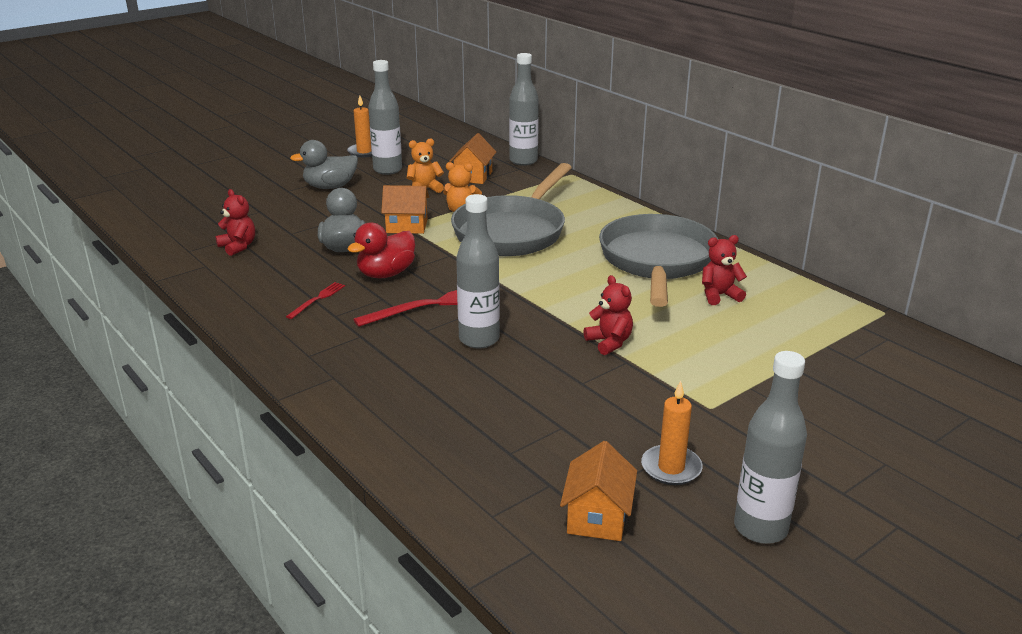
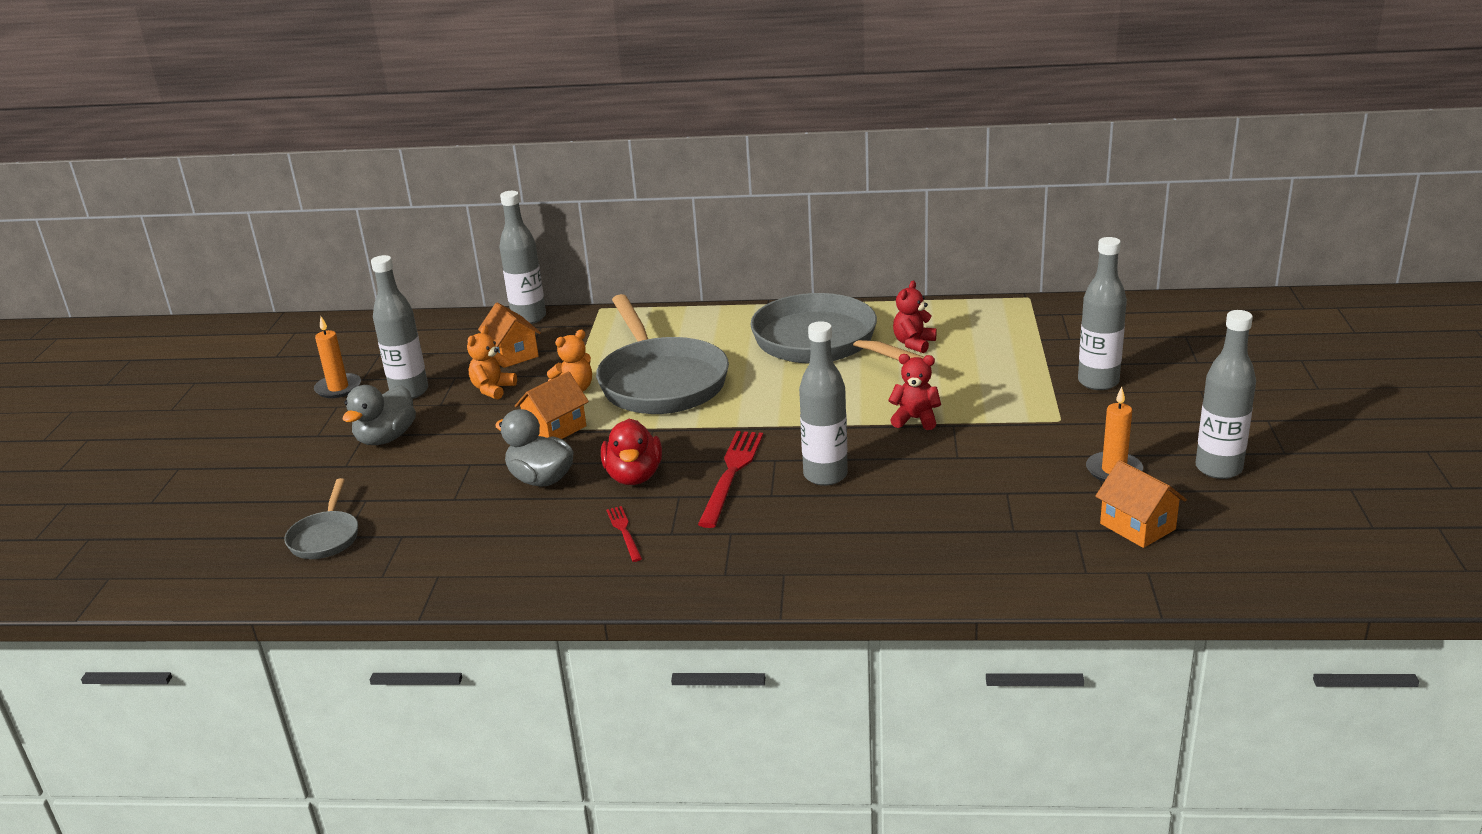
camera: 45 degrees left, 0 degrees up
red teddy bear [215,189,255,256] -> none
none -> grey pan [284,478,358,559]
none -> grey bottle [1078,237,1127,390]

